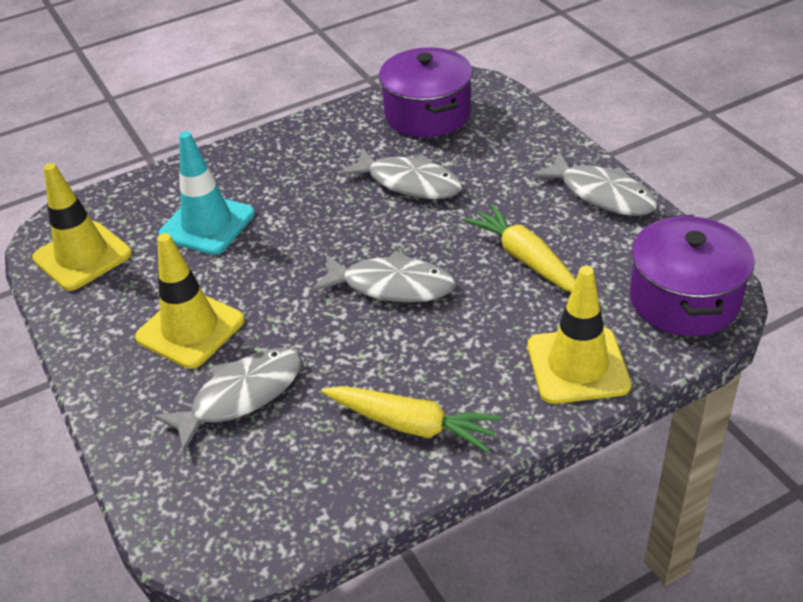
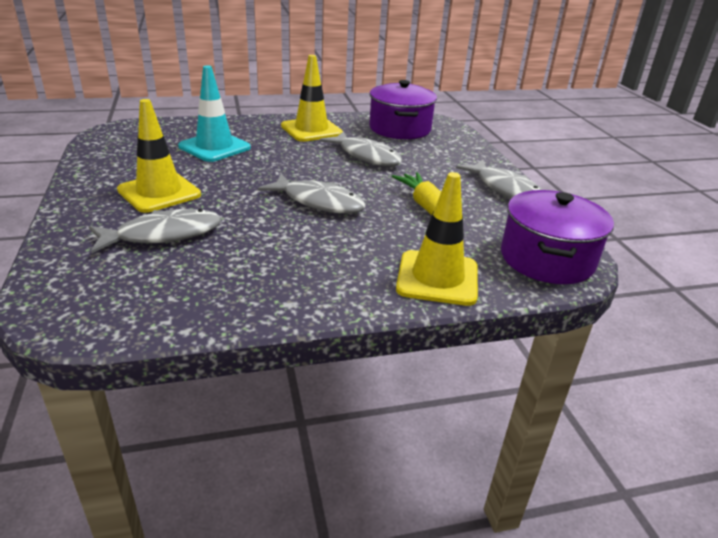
camera: 10 degrees right, 10 degrees down
yellow traffic cone [32,163,132,291] -> yellow traffic cone moved to [281,55,343,142]
yellow carrot [321,386,501,452] -> none

